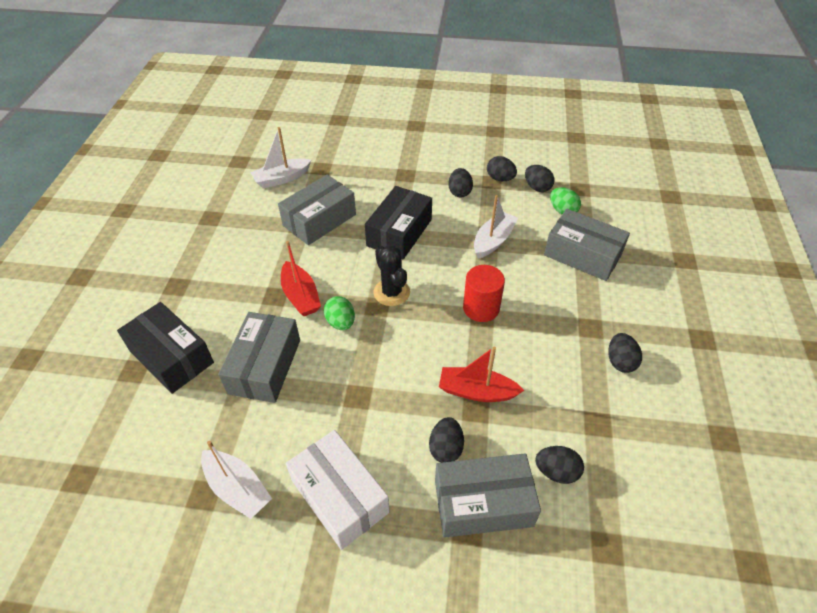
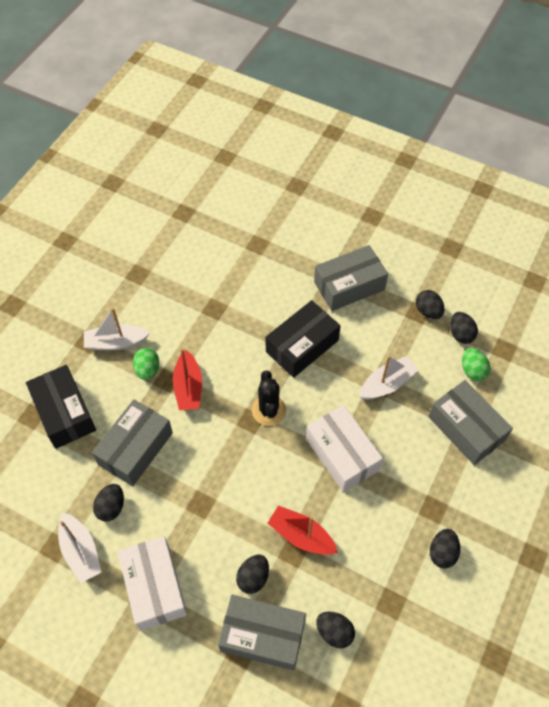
camera: 20 degrees right, 10 degrees up
white boat [250,127,311,188] -> white boat moved to [84,308,150,350]
grey box [278,175,356,245] -> grey box moved to [314,245,388,311]
green egg [324,296,355,330] -> green egg moved to [133,348,159,380]
black egg [448,168,473,197] -> black egg moved to [93,484,124,522]
red cylinder [463,265,505,322] -> white box [306,405,383,492]

